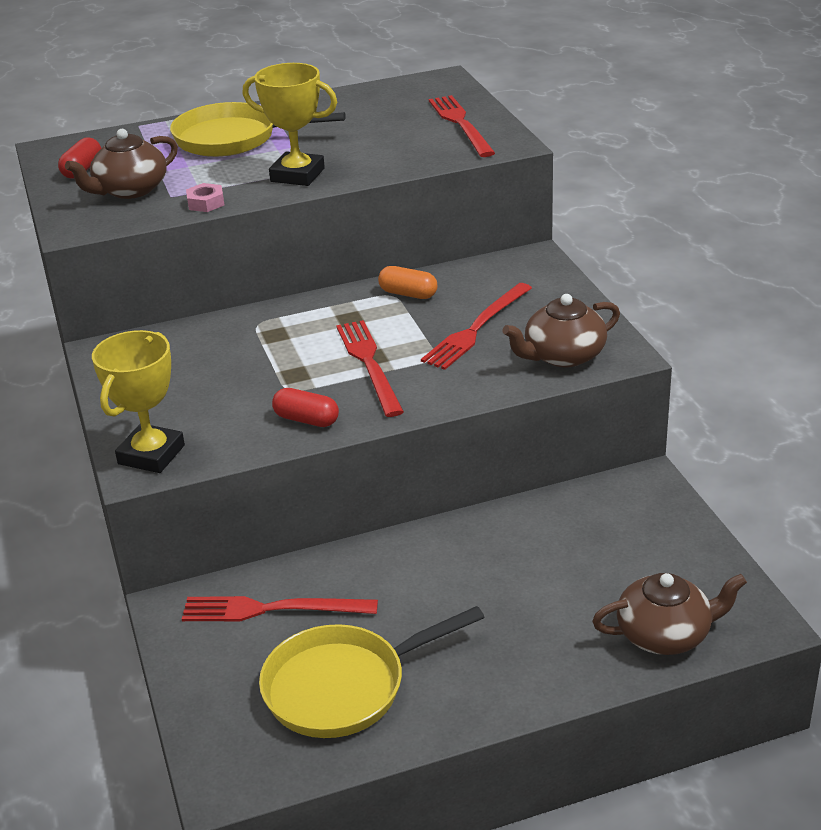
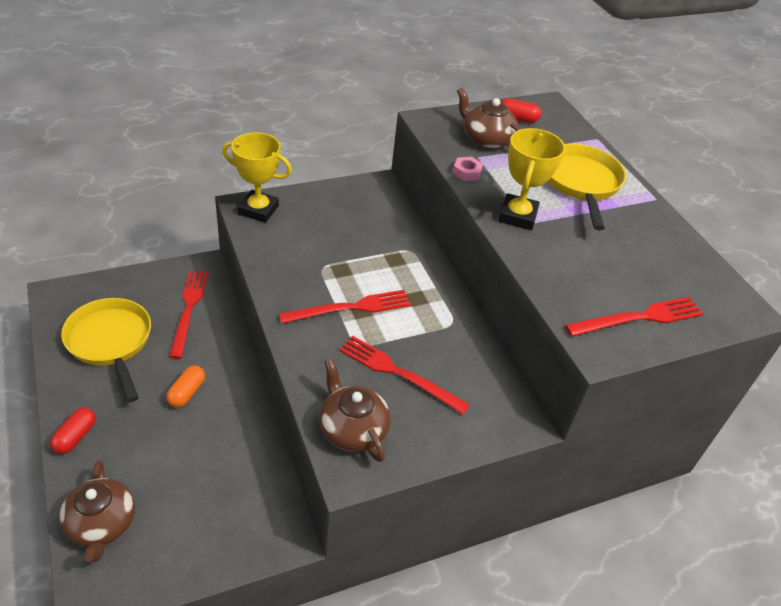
camera: 80 degrees right, 10 degrees up
red capsule [272,388,339,427] -> red capsule moved to [50,408,96,454]
orange capsule [378,266,437,299] -> orange capsule moved to [166,365,205,408]

